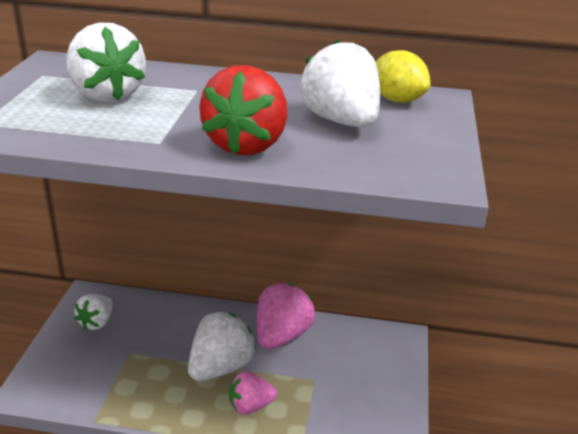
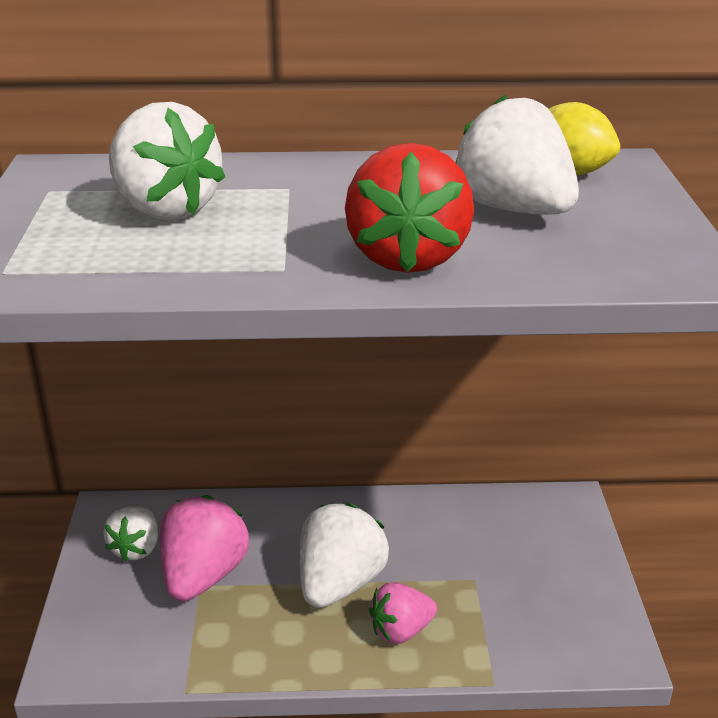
camera: 10 degrees left, 0 degrees up
pink strawberry [257,283,315,349] -> pink strawberry moved to [160,495,249,602]

